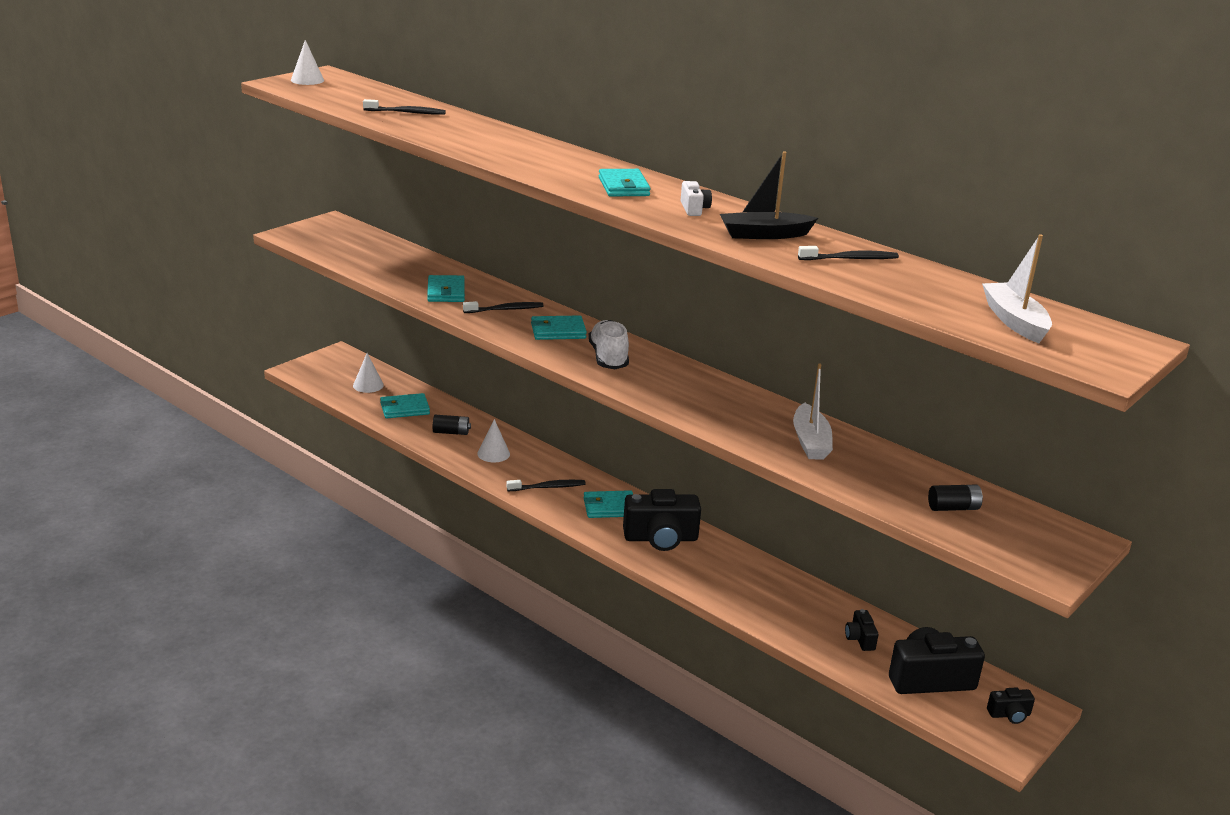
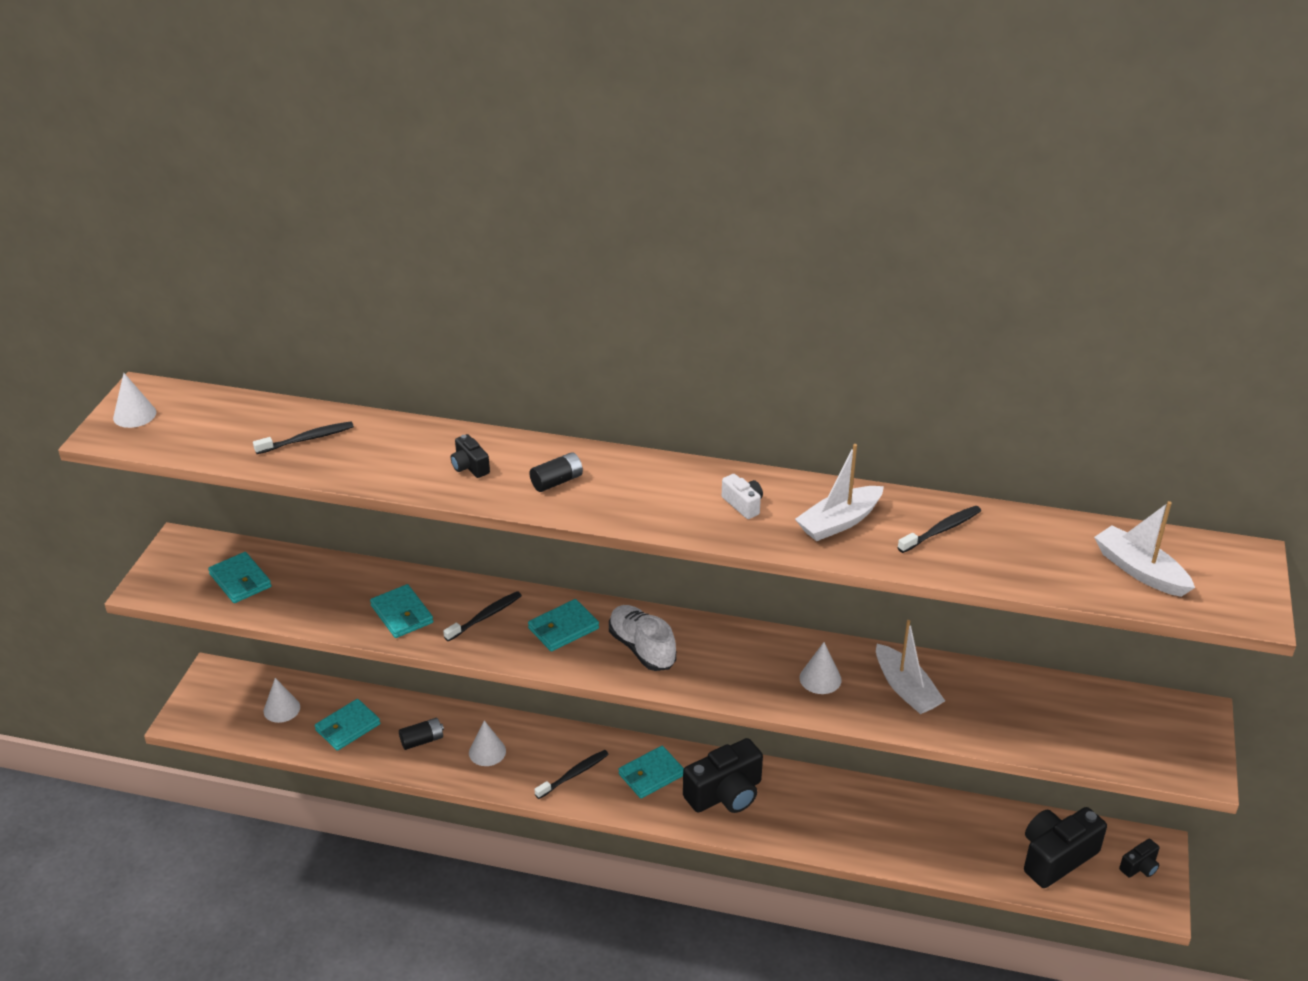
camera: 25 degrees left, 10 degrees up
turquoise wallet [599,169,651,197] -> turquoise wallet moved to [208,552,271,603]
black boat [720,151,818,239] -> white boat [795,444,884,541]
black camera [845,609,878,651] -> black camera moved to [451,434,490,478]
black battery [928,485,983,511] -> black battery moved to [530,452,583,492]
none -> white cone [800,642,842,694]

